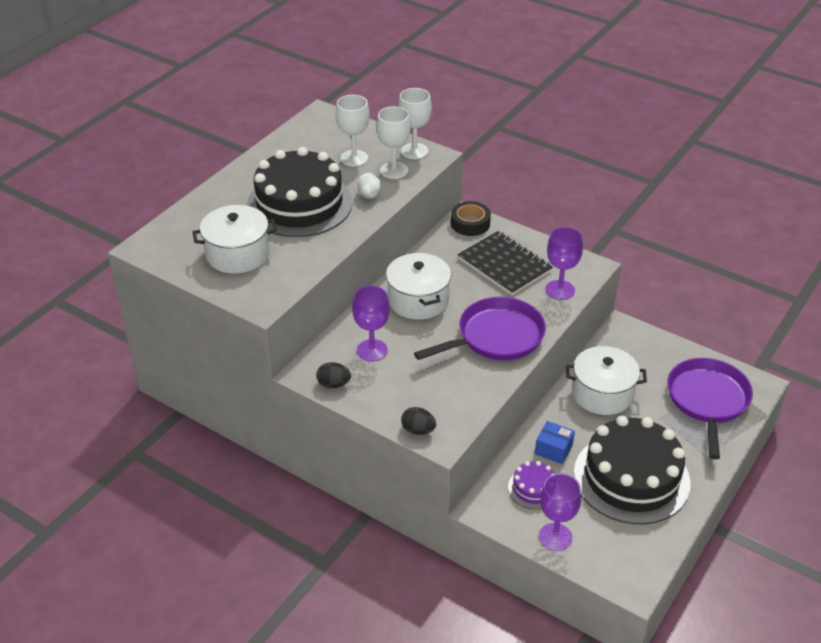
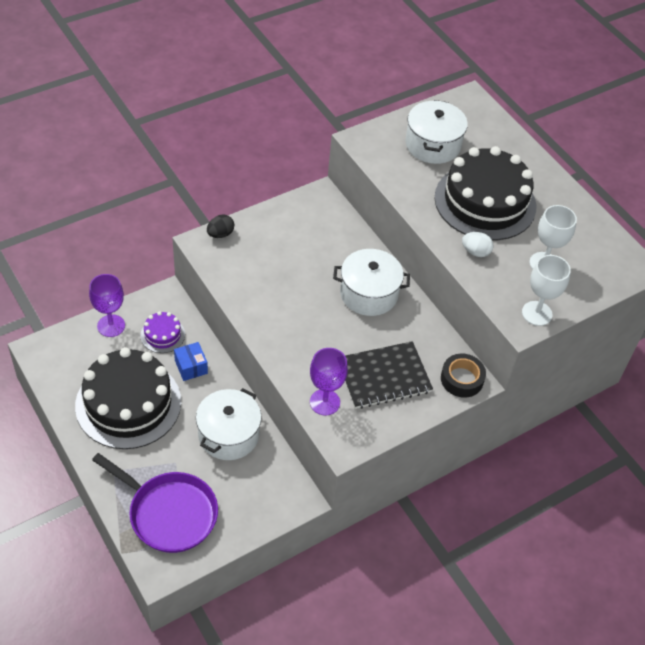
camera: 110 degrees right, 10 degrees up
black egg [316,362,351,388] -> none
purple goblet [352,286,390,362] -> none
white goblet [377,106,411,179] -> none
purple pan [414,297,546,360] -> none
blue box [535,421,575,464] -> blue box turned 75 degrees counterclockwise [174,342,208,381]

